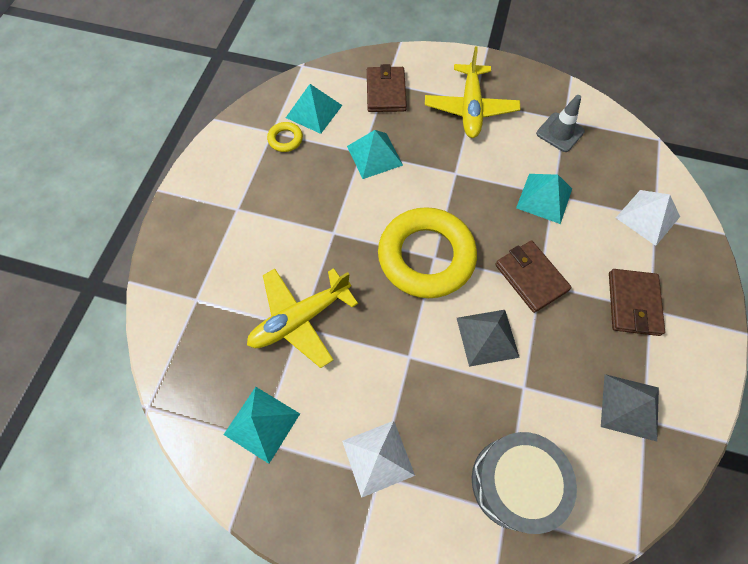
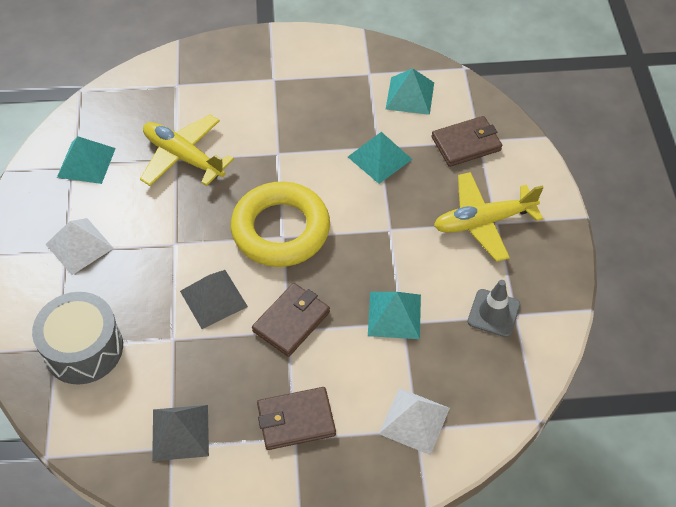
camera: 70 degrees right, 10 degrees down
yellow ring [267,122,303,152] -> none

